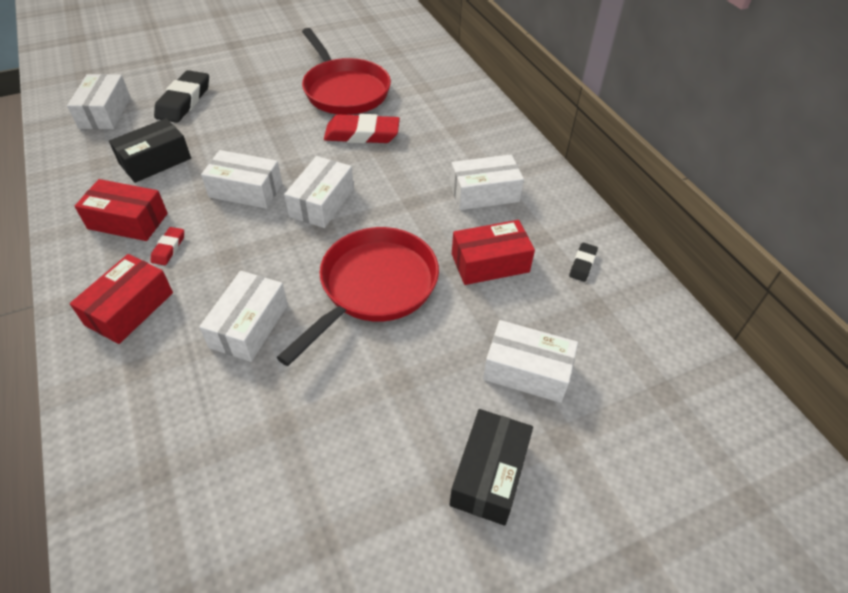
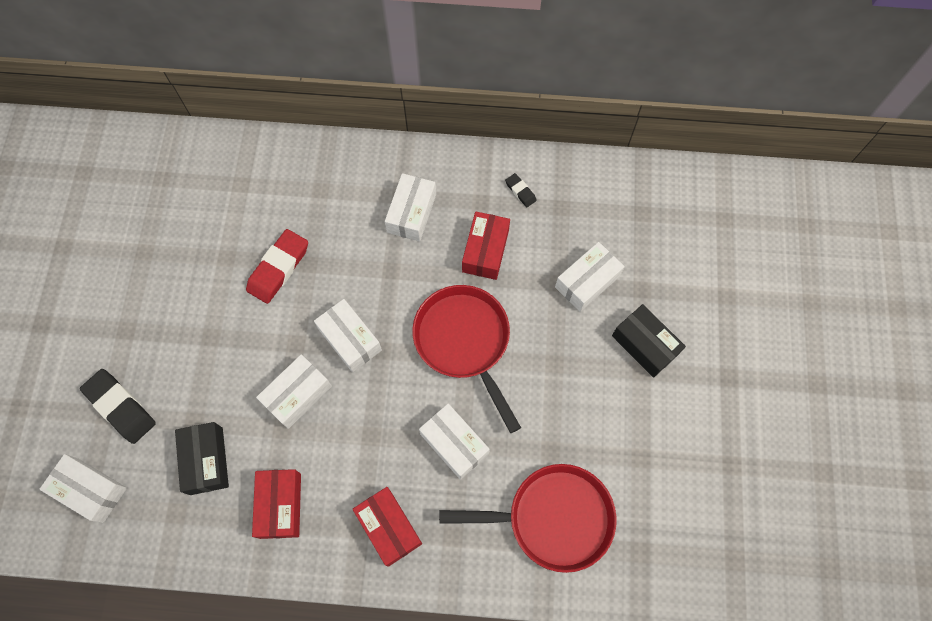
camera: 60 degrees left, 20 degrees up
red box [74,179,168,241] -> red box turned 45 degrees counterclockwise [252,469,301,539]
red eraser [150,227,184,265] -> none
red pan [302,28,391,115] -> red pan moved to [439,464,617,573]

